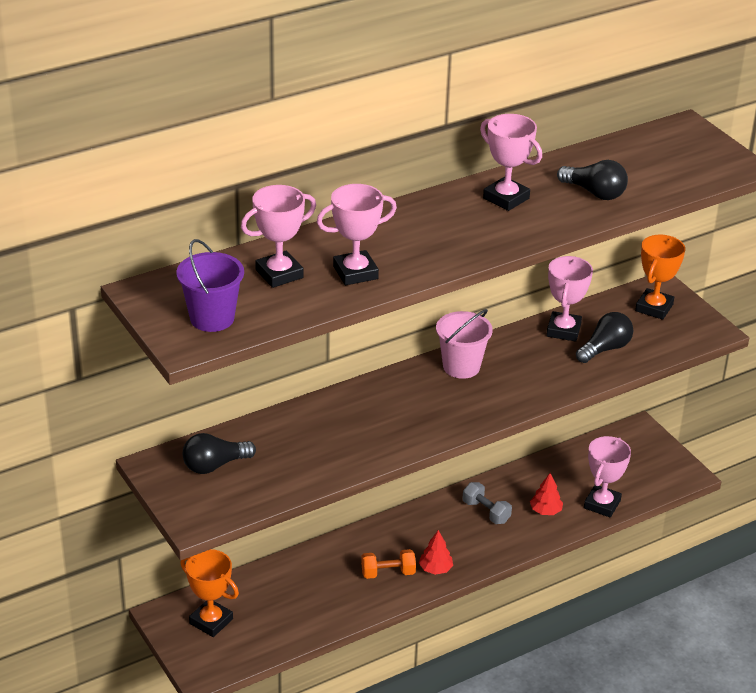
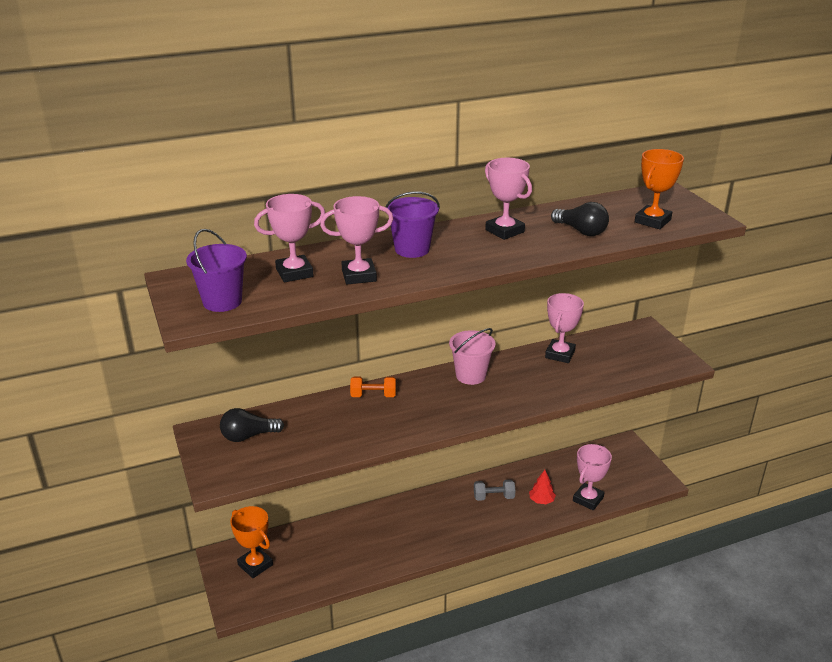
camera: 10 degrees right, 5 degrees down
orange dumbbell [361,549,416,579] -> orange dumbbell moved to [350,377,396,397]
red tree [419,530,453,575] -> none
grey dumbbell [462,482,512,524] -> grey dumbbell turned 60 degrees counterclockwise [474,479,516,501]
black light bulb [576,312,633,363] -> none
orange trophy [635,235,685,320] -> orange trophy moved to [635,149,684,229]
none -> purple bucket [385,191,440,258]

